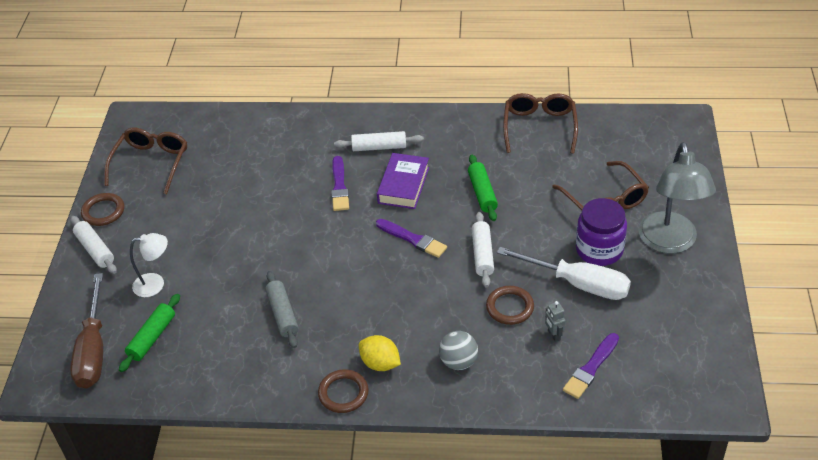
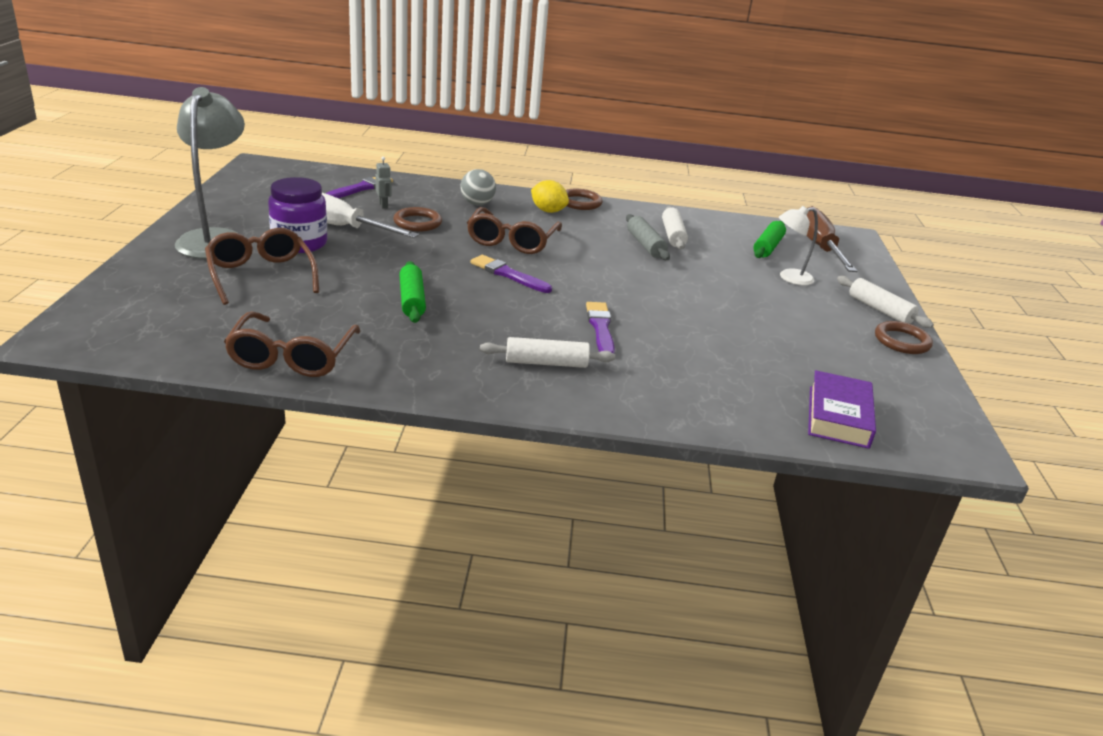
camera: 175 degrees right, 15 degrees down
brown glasses [104,128,187,194] -> brown glasses moved to [467,207,562,254]
purple book [377,153,429,209] -> purple book moved to [808,370,876,449]
white rolling pin [472,212,494,287] -> white rolling pin moved to [662,206,688,250]

